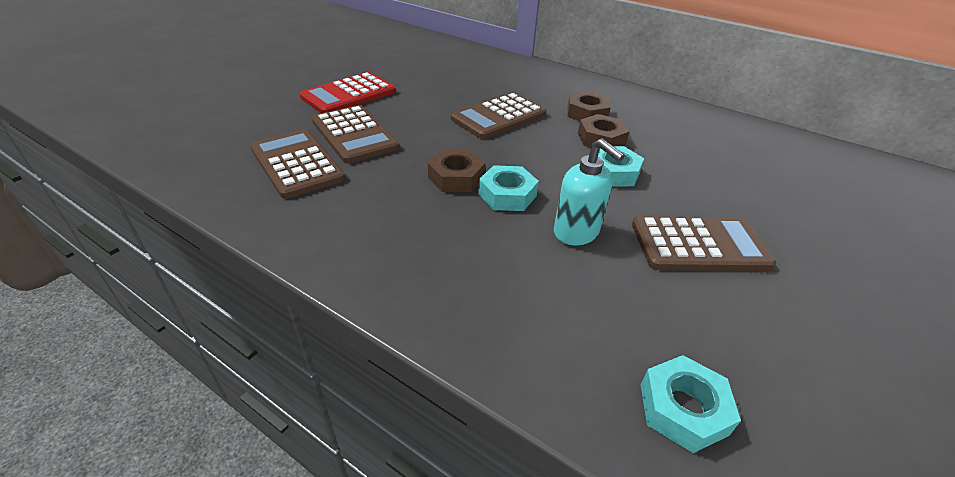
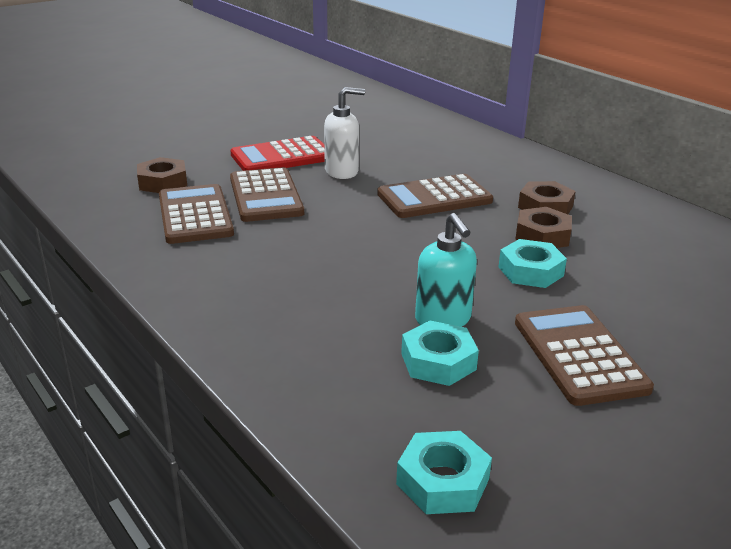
camera: 20 degrees right, 10 degrees down
brown nut [428,150,485,192] -> brown nut moved to [137,157,187,193]
turquoise nut [478,165,539,211] -> turquoise nut moved to [401,320,479,386]
brown calculator [632,216,777,271] -> brown calculator turned 120 degrees counterclockwise [515,305,654,406]
none -> white soap dispenser [324,87,365,179]

